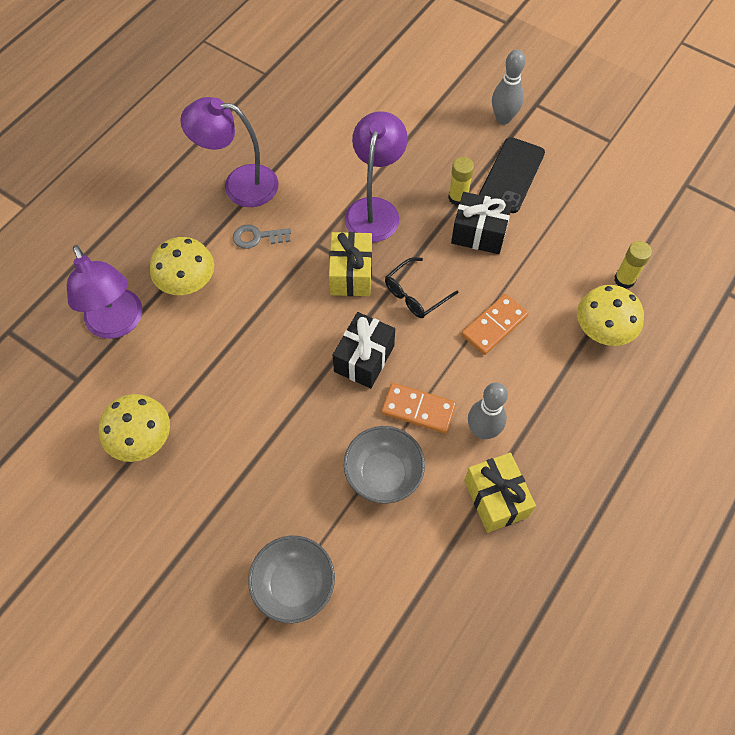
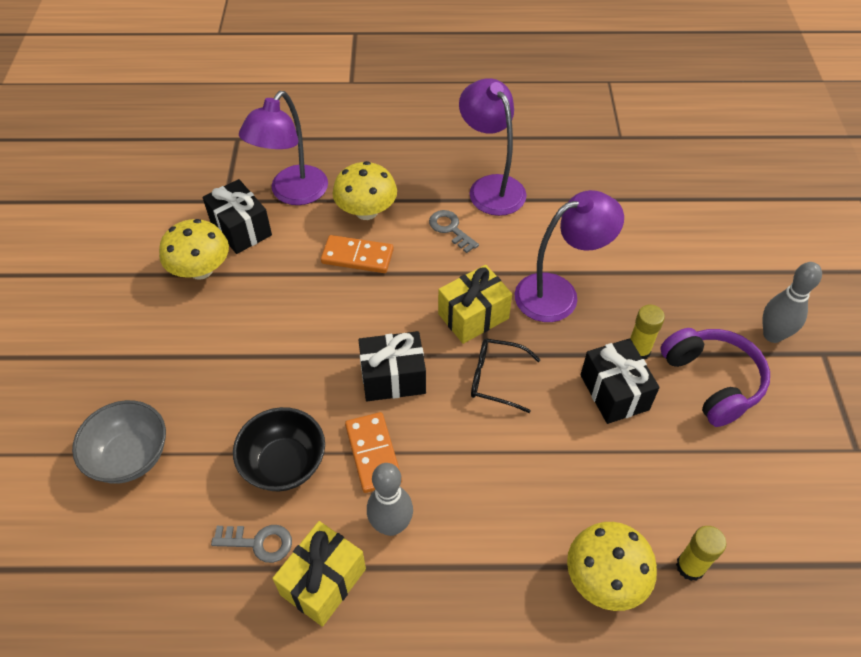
camera: 55 degrees right, 10 degrees down
grey bowl [344,426,425,504] -> black bowl [233,407,325,491]
orange domino [462,294,529,355] -> orange domino moved to [321,235,394,273]
black phone [479,137,545,213] -> purple headphones [660,328,770,427]
none -> black gift [203,179,272,254]
none -> grey key [211,525,292,563]

